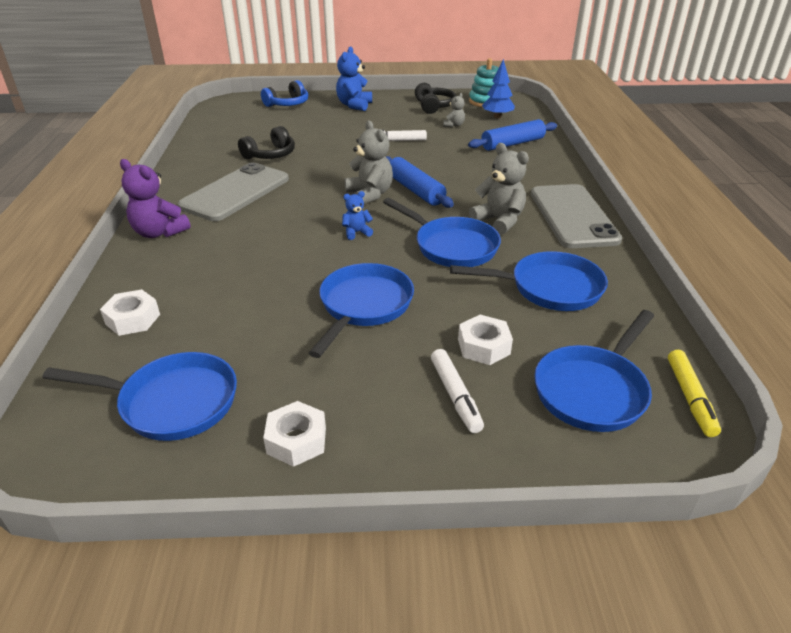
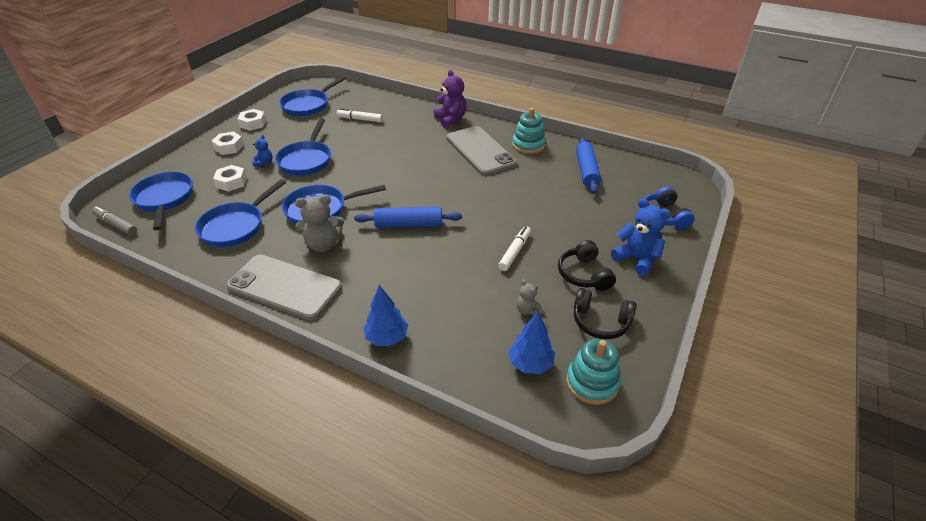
camera: 120 degrees right, 5 degrees up
white nut [100,289,160,336] -> white nut moved to [212,132,244,155]
purple teddy bear [120,159,191,238] -> purple teddy bear turned 90 degrees clockwise [433,70,466,128]
black headphones [238,126,295,159] -> black headphones moved to [558,240,616,291]
blue pan [309,263,414,358] -> blue pan turned 45 degrees clockwise [275,118,331,176]
blue teddy bear [342,191,373,240] -> blue teddy bear moved to [252,135,272,166]
grey teddy bear [344,120,393,204] -> none
white marker [431,349,484,433] -> white marker moved to [336,108,383,122]
blue rolling pin [468,119,557,151] -> blue rolling pin moved to [576,138,601,193]
yellow marker [668,350,721,437] -> grey marker [92,206,137,235]
none -> blue tree [364,285,408,346]
none -> turquoise stacking toy [512,108,546,154]

